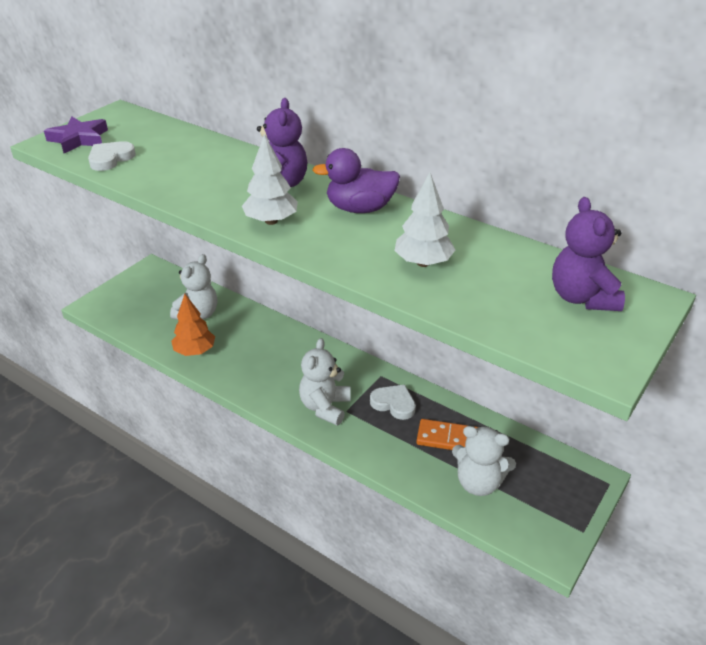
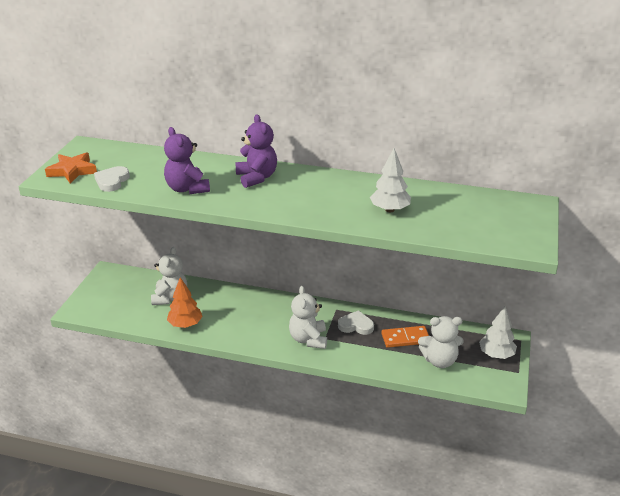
camera: 20 degrees left, 5 degrees down
purple star [44,117,108,153] -> orange star [45,152,97,184]
white tree [242,134,298,225] -> white tree moved to [479,306,517,359]
purple duck [312,148,400,213] -> none
purple teddy bear [552,197,625,311] -> purple teddy bear moved to [164,127,210,194]

